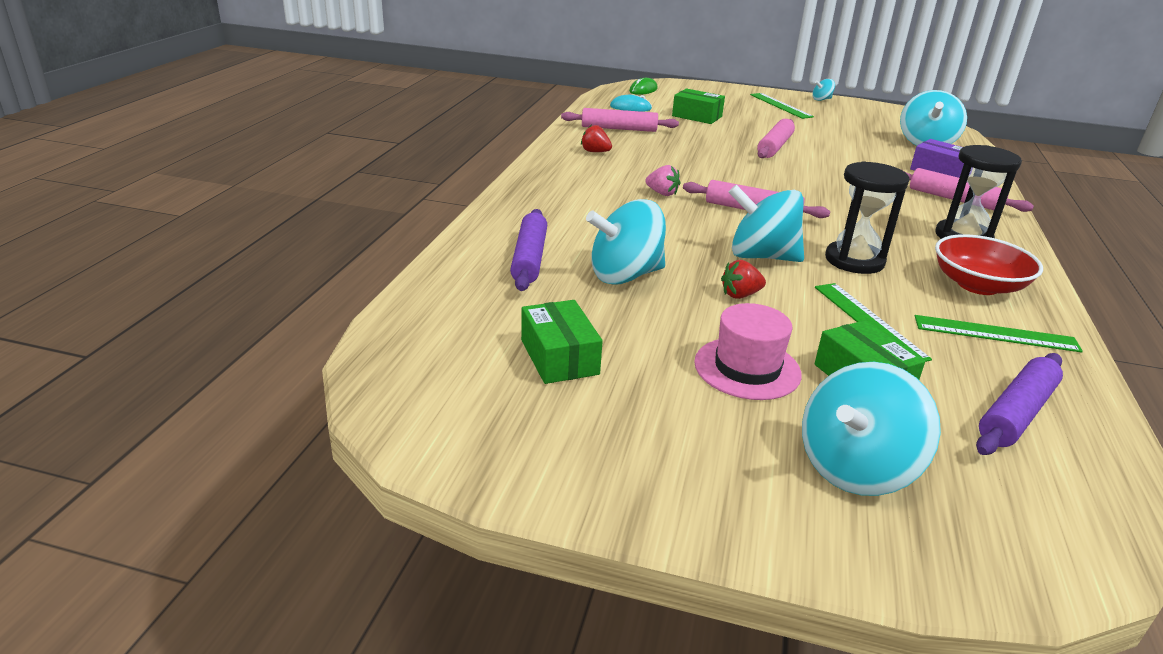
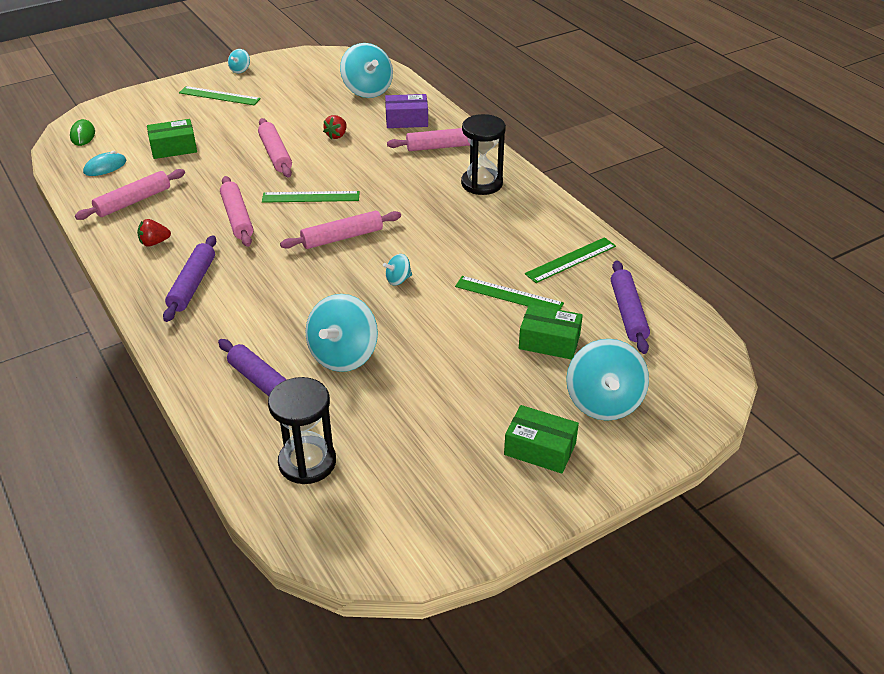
camera: 45 degrees left, 10 degrees up
green box [521,300,603,384] -> green box moved to [504,405,579,474]
pink strawberry [645,165,680,196] -> none
pink hat [694,303,802,400] -> none
red strawberry [721,260,766,299] -> red strawberry moved to [323,115,347,139]
turquoise spinning top [728,185,804,262] -> turquoise spinning top [383,254,412,286], size x0.47
black hourglass [825,161,910,274] -> black hourglass moved to [268,377,336,484]
red bowl [935,234,1043,295] -> none
none -> purple rolling pin [163,235,216,322]
none -> pink rolling pin [220,176,253,247]
none -> green ruler [262,191,360,203]

